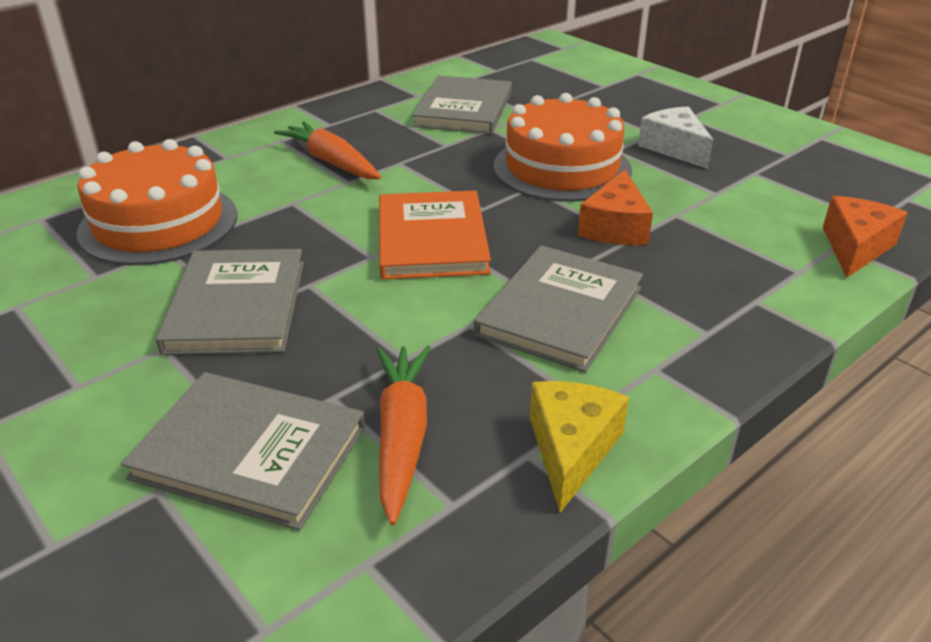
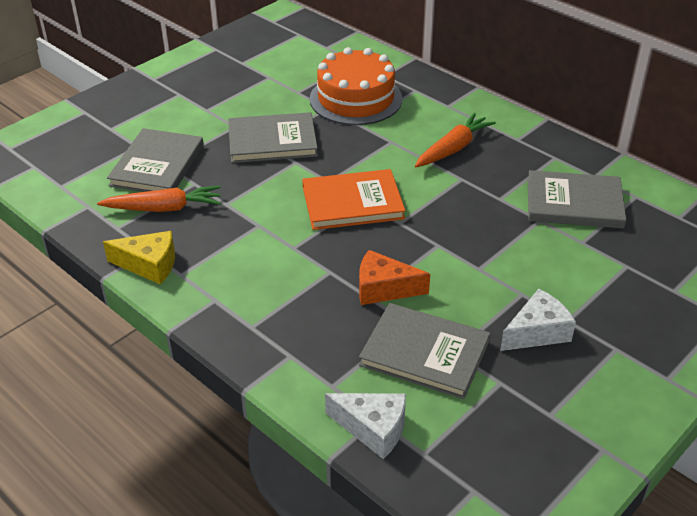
camera: 85 degrees right, 5 degrees up
grey book [474,246,643,372] -> grey book moved to [359,303,490,399]
orange cake [493,93,632,202] -> none
orange cheese [823,196,908,278] -> white cheese [325,393,406,459]

